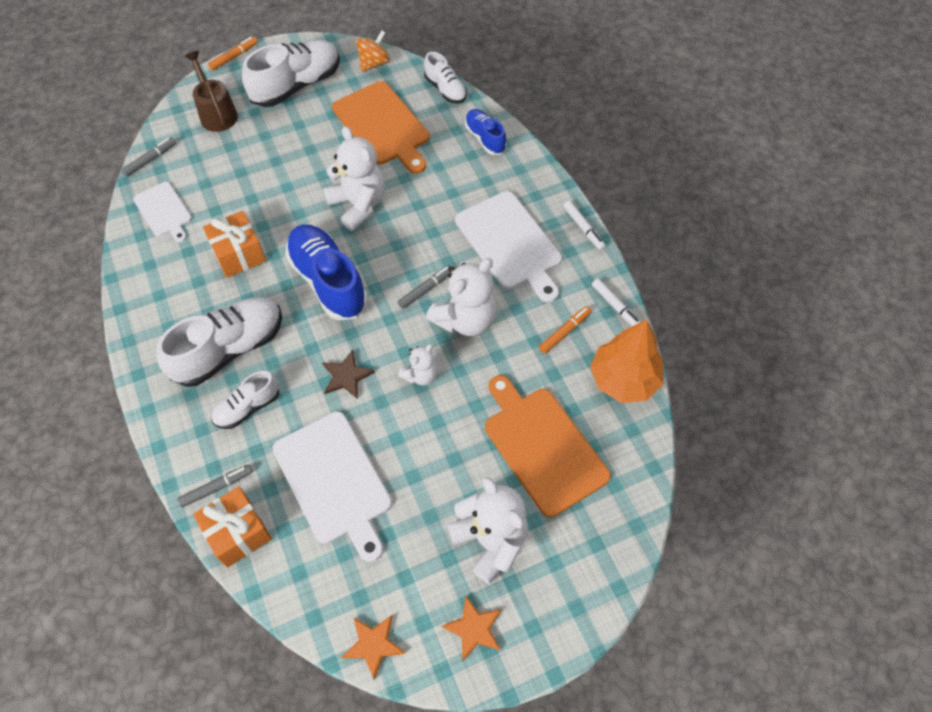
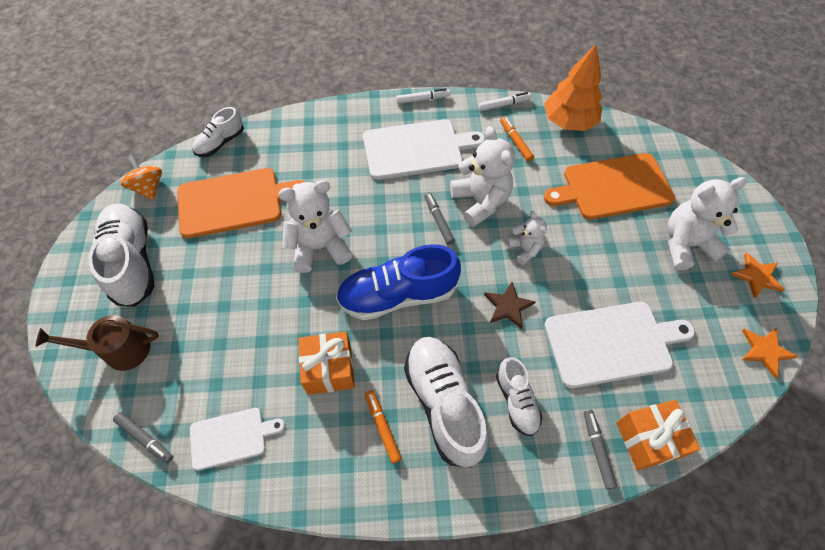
camera: 70 degrees left, 0 degrees up
grey marker [121,137,176,177] -> grey marker turned 150 degrees clockwise [113,412,173,464]
orange marker [208,37,258,70] -> orange marker moved to [365,390,402,464]
white shoe [424,52,467,104] -> white shoe turned 150 degrees clockwise [192,107,244,157]
blue shoe [465,109,506,155] -> none

